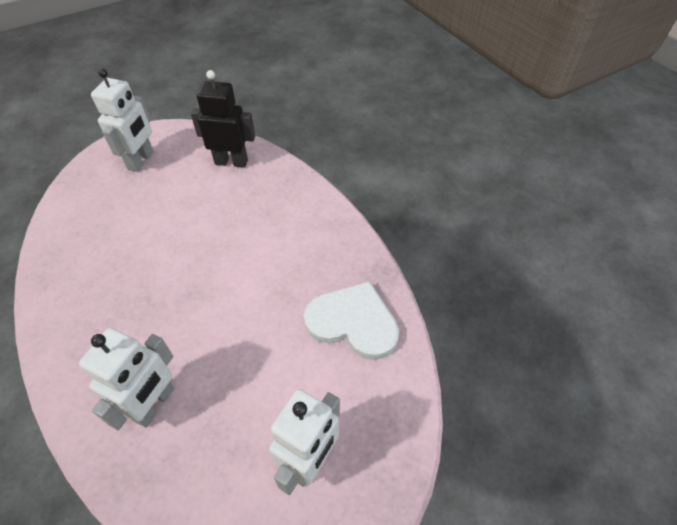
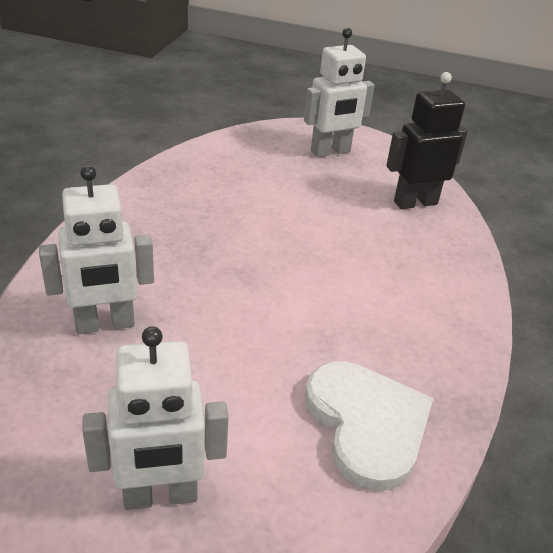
camera: 45 degrees right, 15 degrees down
black robot [191,70,255,168] -> black robot turned 75 degrees counterclockwise [386,72,468,209]

